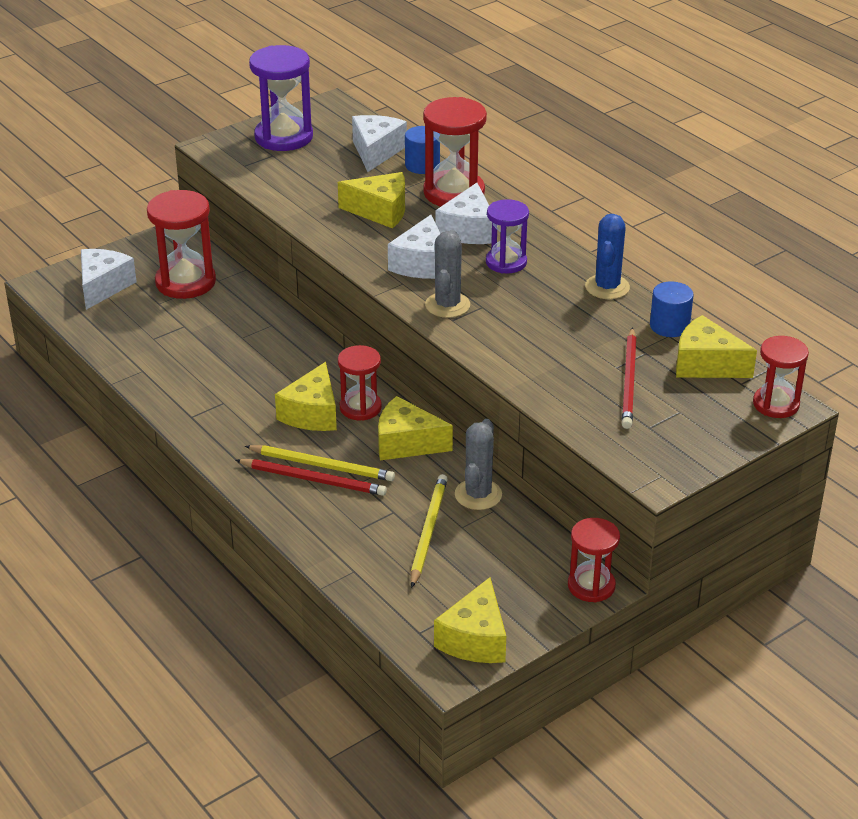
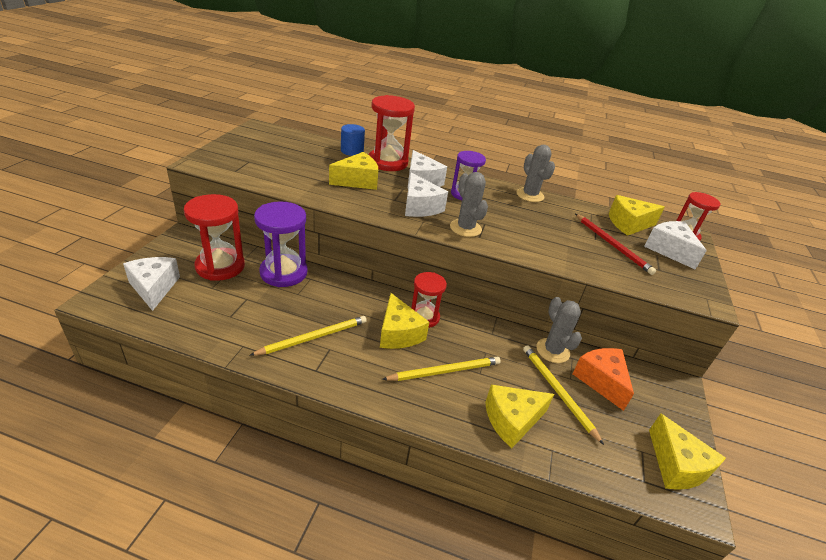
camera: 40 degrees left, 0 degrees up
red pencil [236,459,387,496] -> none
purple hourglass [249,45,313,151] -> purple hourglass moved to [254,201,307,287]
white cheese [352,115,407,172] -> white cheese moved to [644,221,707,270]
yellow cheese [378,396,453,460] -> yellow cheese moved to [485,385,554,448]
red hourglass [568,518,620,602] -> none
blue cactus [585,214,630,299] -> grey cactus [516,145,555,202]
blue cylinder [650,281,694,337] -> none
none -> yellow pencil [249,316,367,356]
none -> orange cheese [572,348,634,411]

